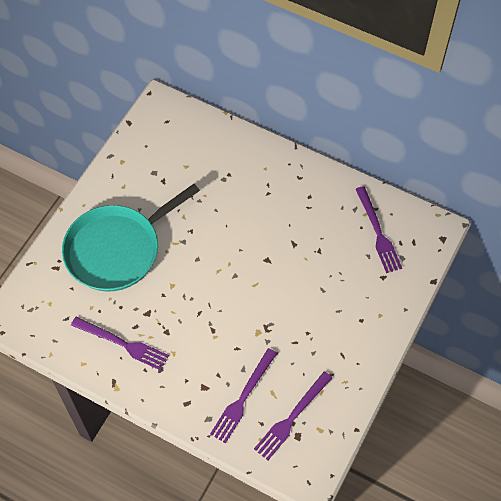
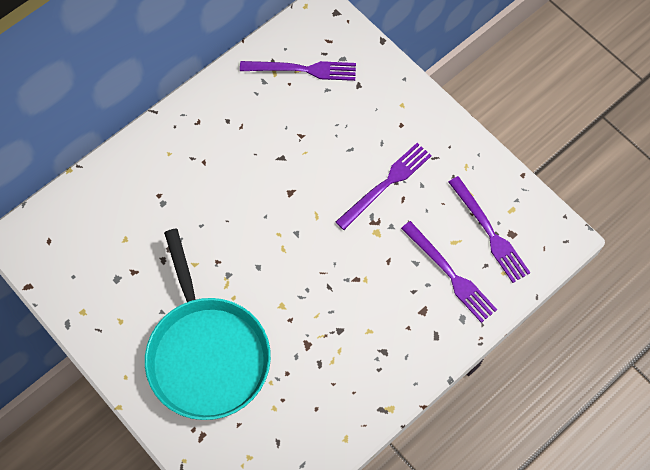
camera: 70 degrees left, 5 degrees up
purple fork [71,317,169,371] -> purple fork moved to [336,143,432,230]

